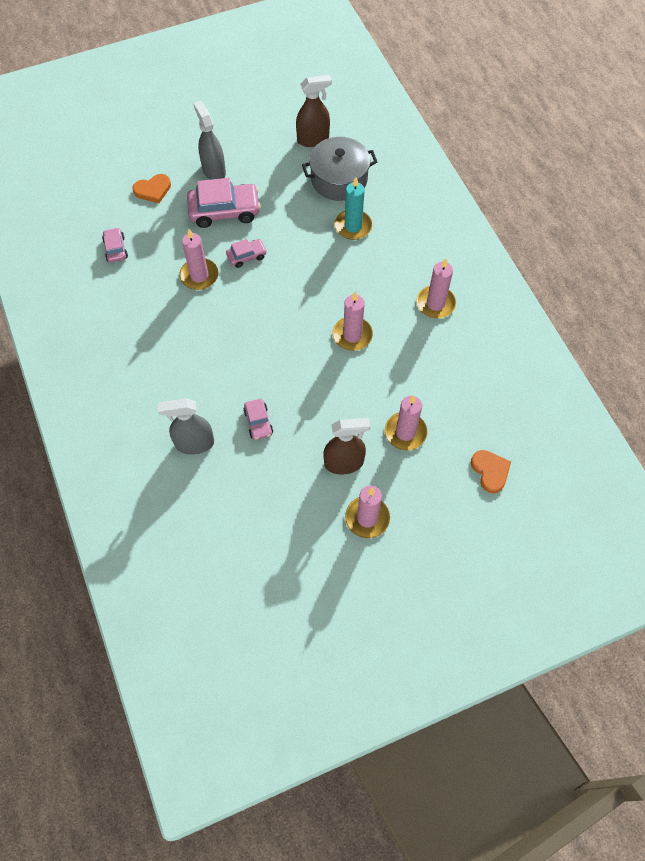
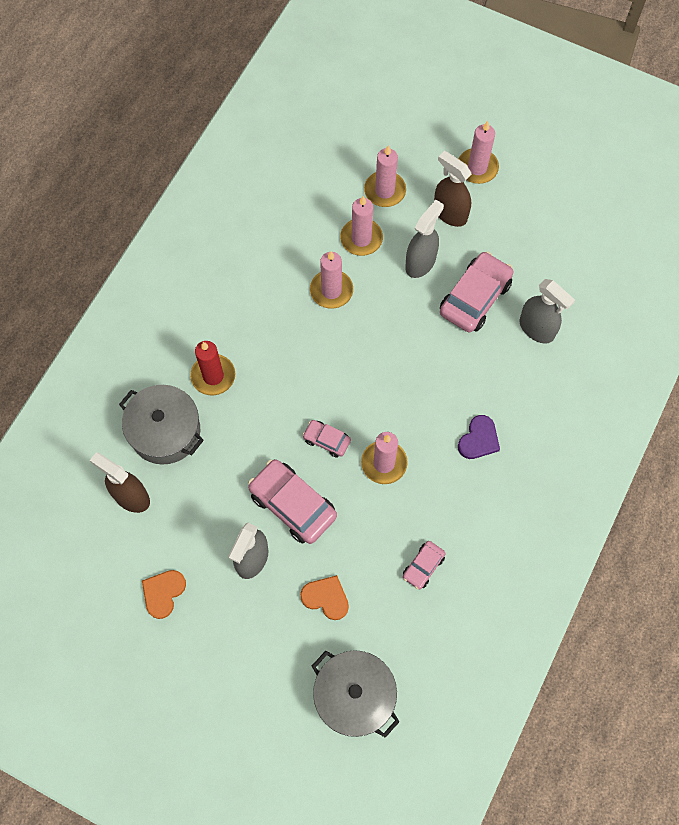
camera: 130 degrees left, 5 degrees up
pink car [243,399,273,440] -> pink car [440,251,514,333], size x1.90
turquoise candle [335,177,372,240] -> red candle [190,341,235,396]
pink candle [417,258,456,318] -> pink candle moved to [340,196,383,256]
orange heart [471,450,511,493] -> orange heart moved to [142,570,186,619]
none -> grey pot [312,650,400,738]
none -> grey spray bottle [405,200,444,278]
none -> purple heart [458,415,500,459]

